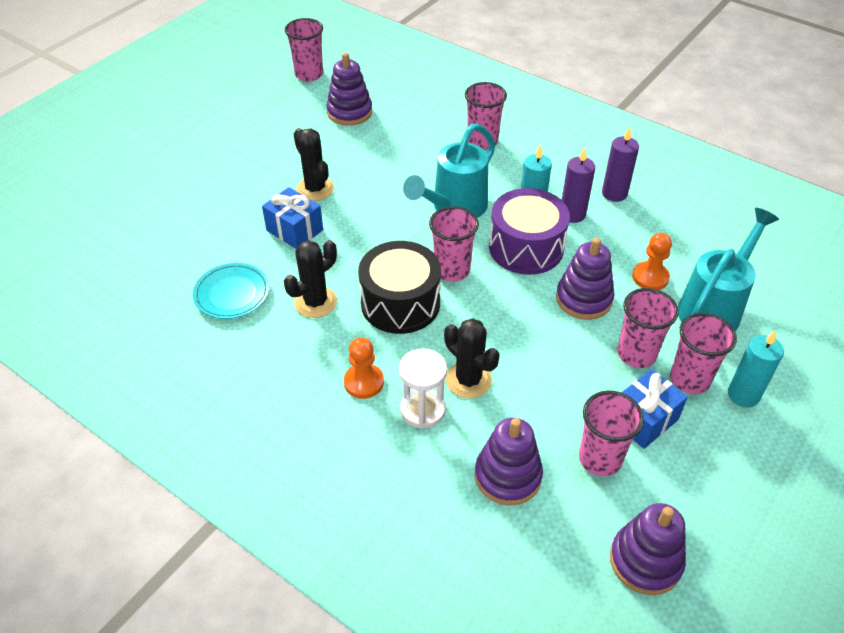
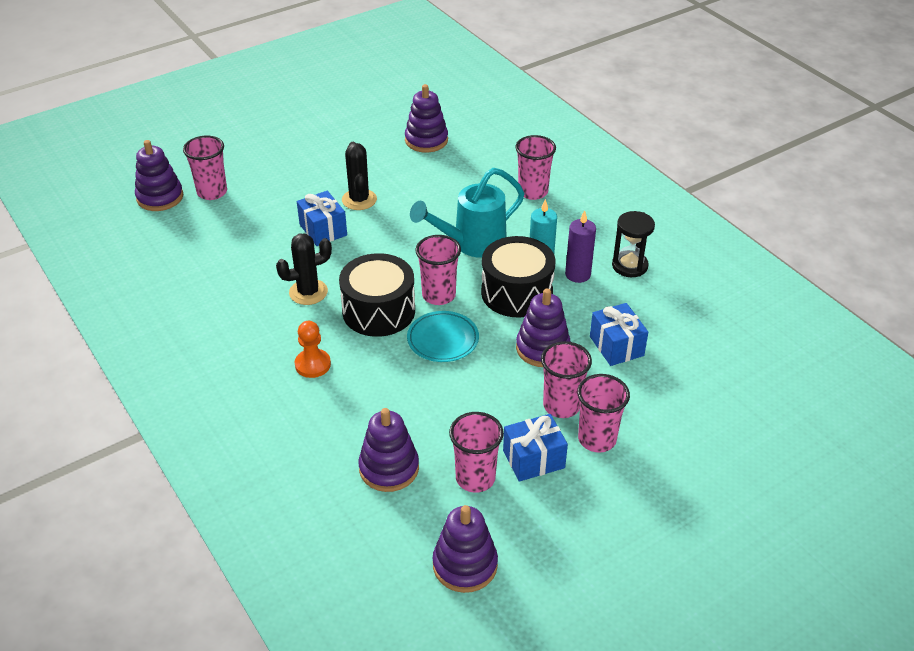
camera: 20 degrees right, 5 degrees down
turquoise plate [193,263,269,319] -> turquoise plate moved to [407,311,479,362]
pink cup [285,18,323,81] -> pink cup moved to [183,136,227,200]
white hourglass [399,348,447,429] -> none
black cactus [444,318,500,399] -> none
purple drum [489,188,570,275] -> black drum [481,236,555,318]
purple candle [602,127,639,202] -> black hourglass [612,211,655,277]
orange pawn [632,233,672,290] -> blue gift [590,303,648,366]
turquoise watering can [678,208,779,331] -> none
turquoise candle [728,330,784,407] -> none
none -> purple stacking toy [135,140,183,211]

